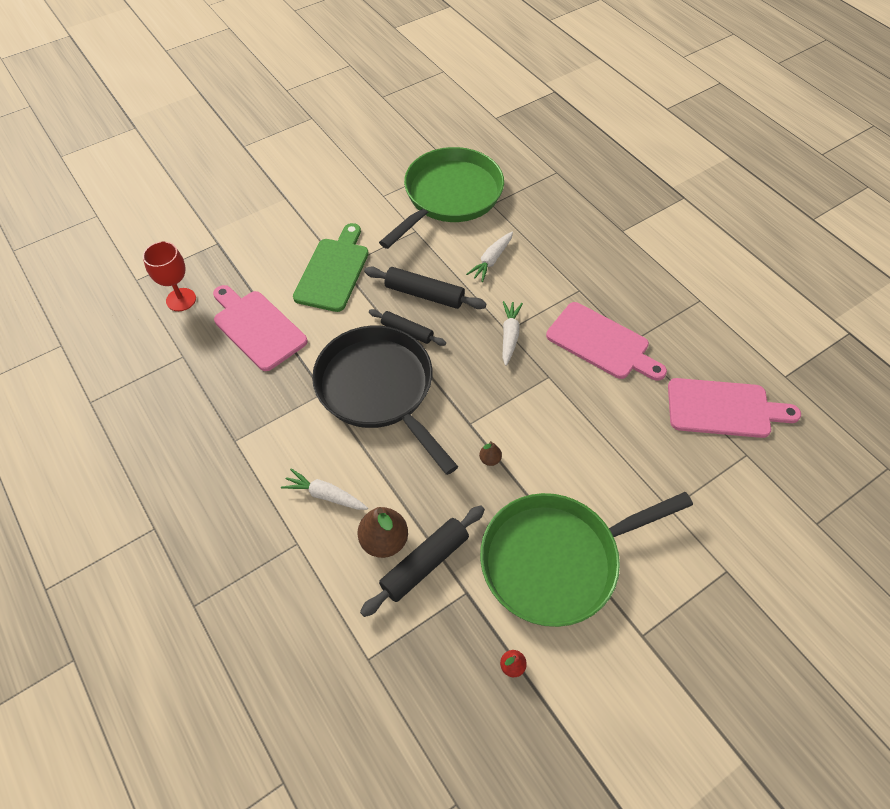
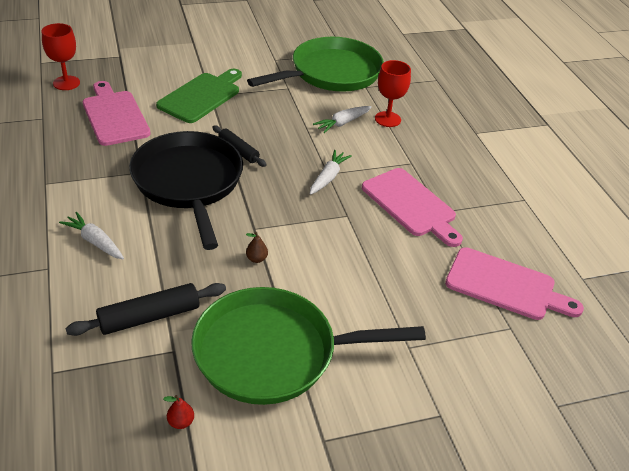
camera: 15 degrees right, 15 degrees down
brown pear [358,507,408,558] -> none
black rolling pin [364,267,486,309] -> none
none -> red goblet [375,60,411,127]

